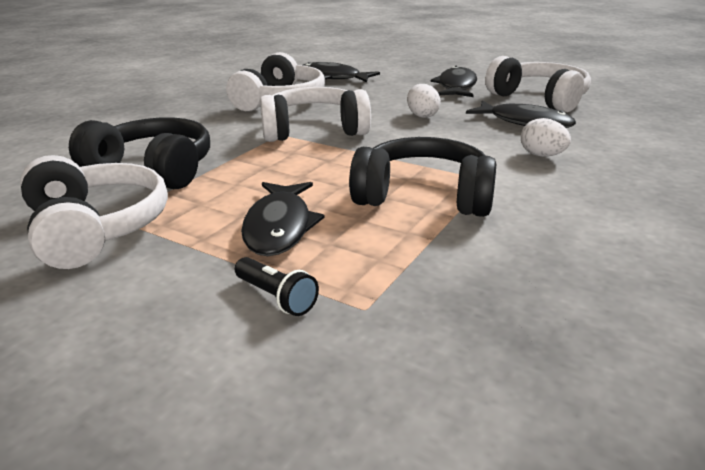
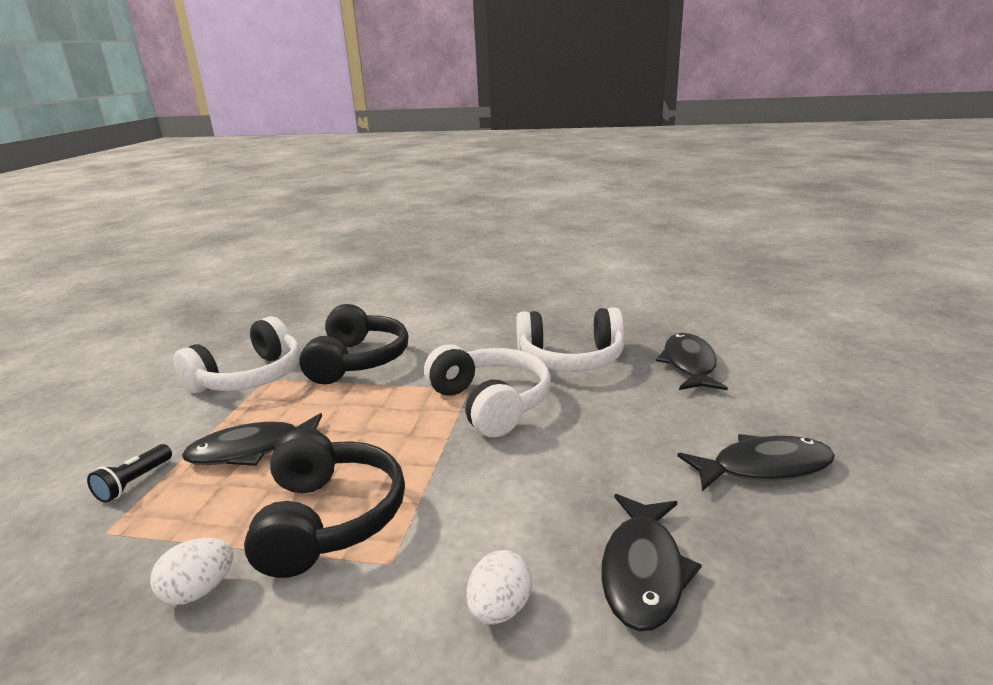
camera: 70 degrees right, 5 degrees down
white egg [407,84,441,118] -> white egg moved to [150,538,233,605]
white headphones [485,56,591,113] -> none

